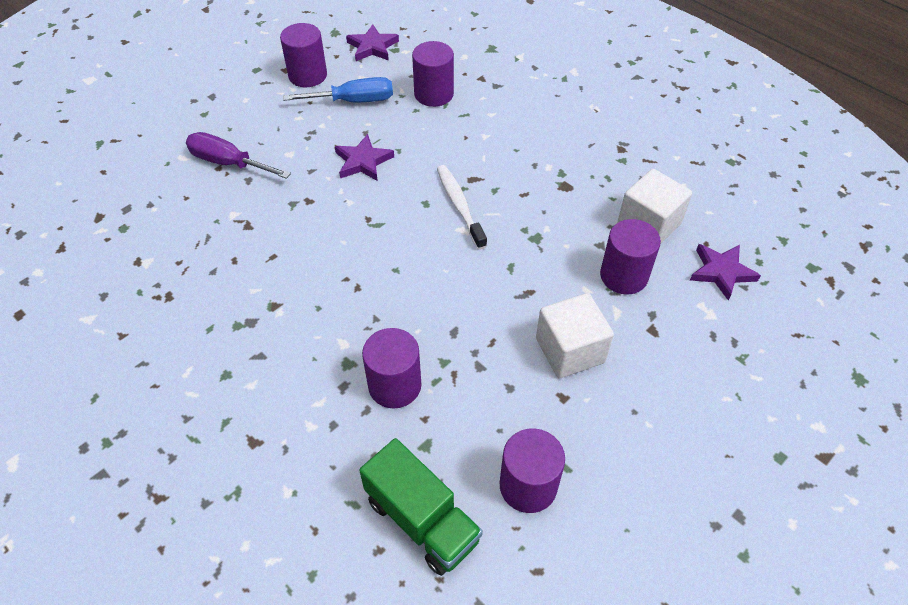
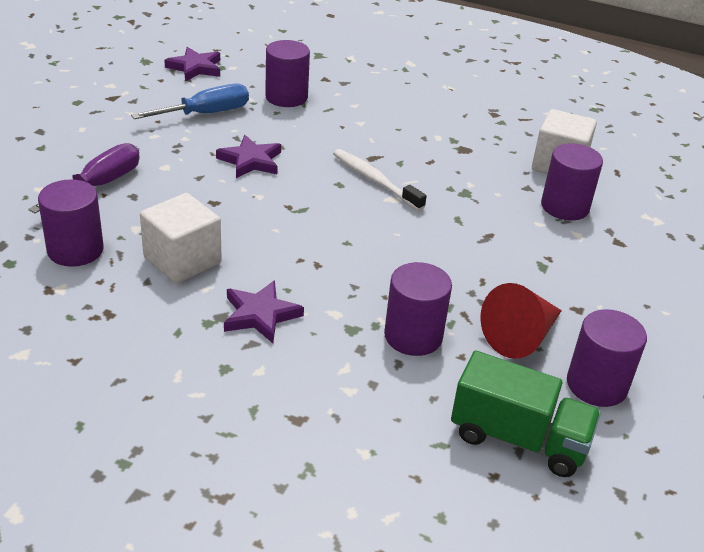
camera: 25 degrees left, 15 degrees down
purple screwdriver [186,132,291,179] -> purple screwdriver turned 120 degrees clockwise [28,143,140,214]
purple cylinder [280,23,327,87] -> purple cylinder moved to [38,179,104,267]
white cube [536,293,614,378] -> white cube moved to [140,193,222,283]
purple star [690,244,761,301] -> purple star moved to [224,280,304,343]
none -> red cone [480,283,562,359]

